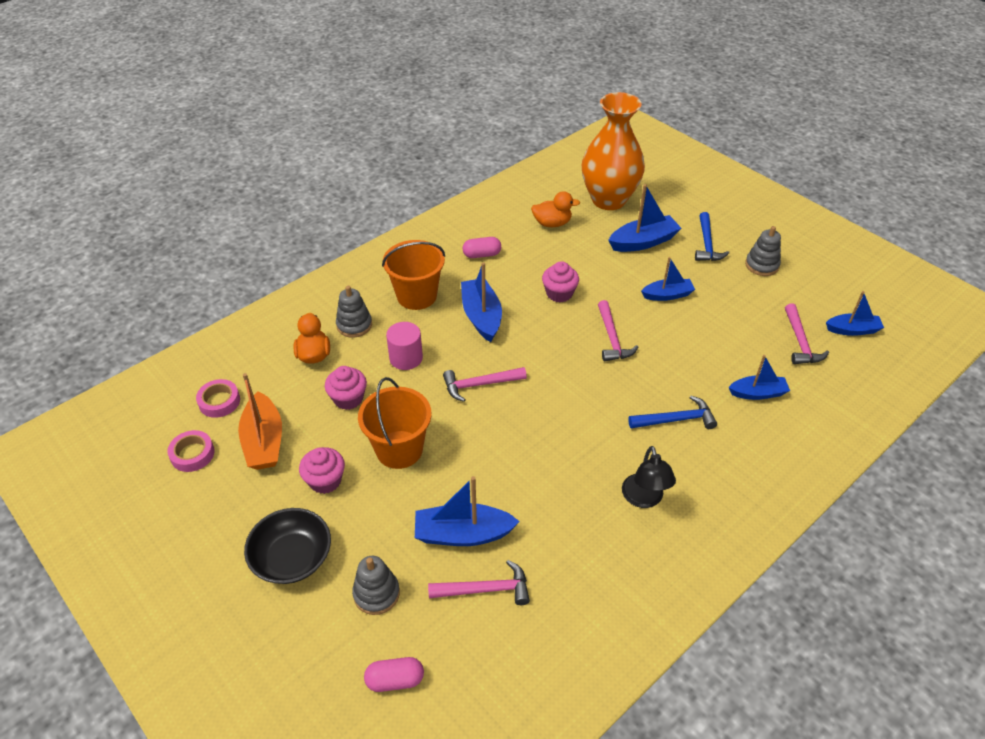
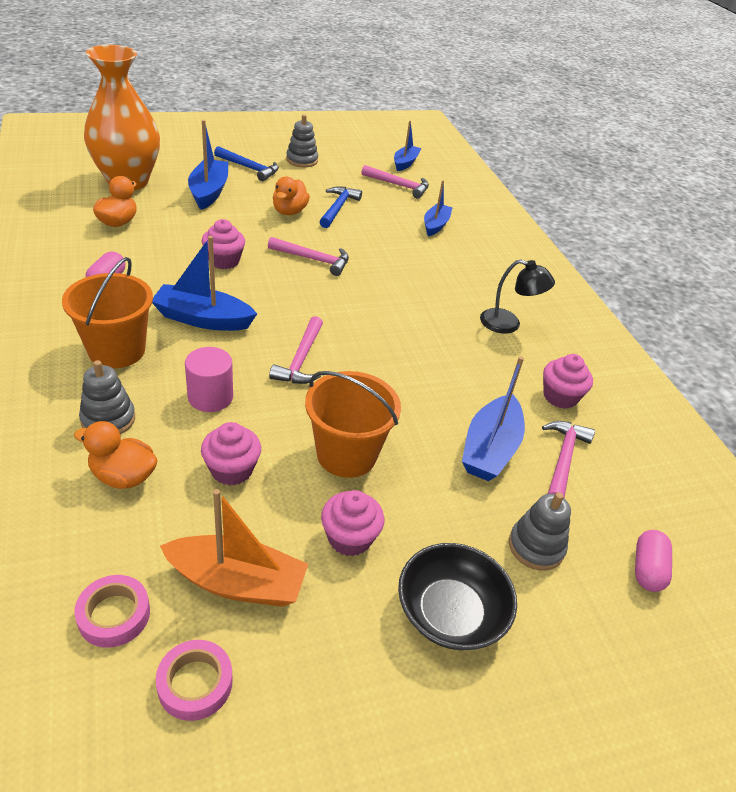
camera: 70 degrees left, 5 degrees down
blue hammer [628,396,717,429] -> blue hammer moved to [319,186,362,228]
blue boat [641,257,695,301] -> orange duck [273,177,310,215]
none -> pink cupcake [543,354,593,409]

